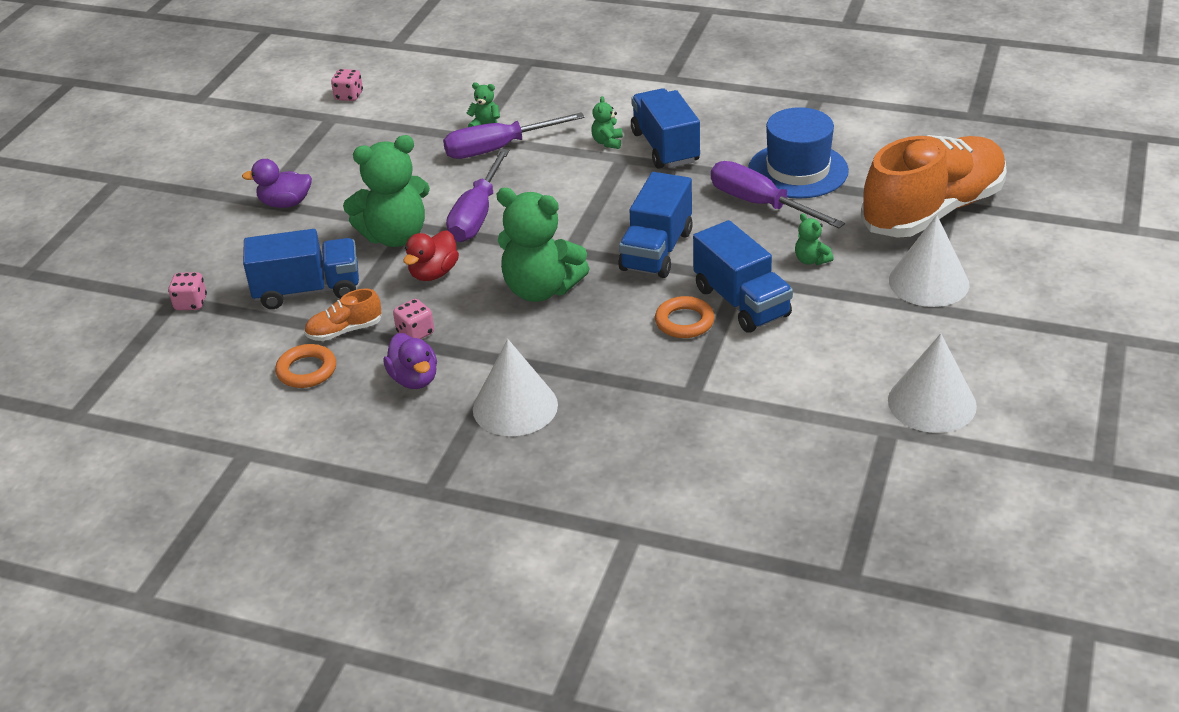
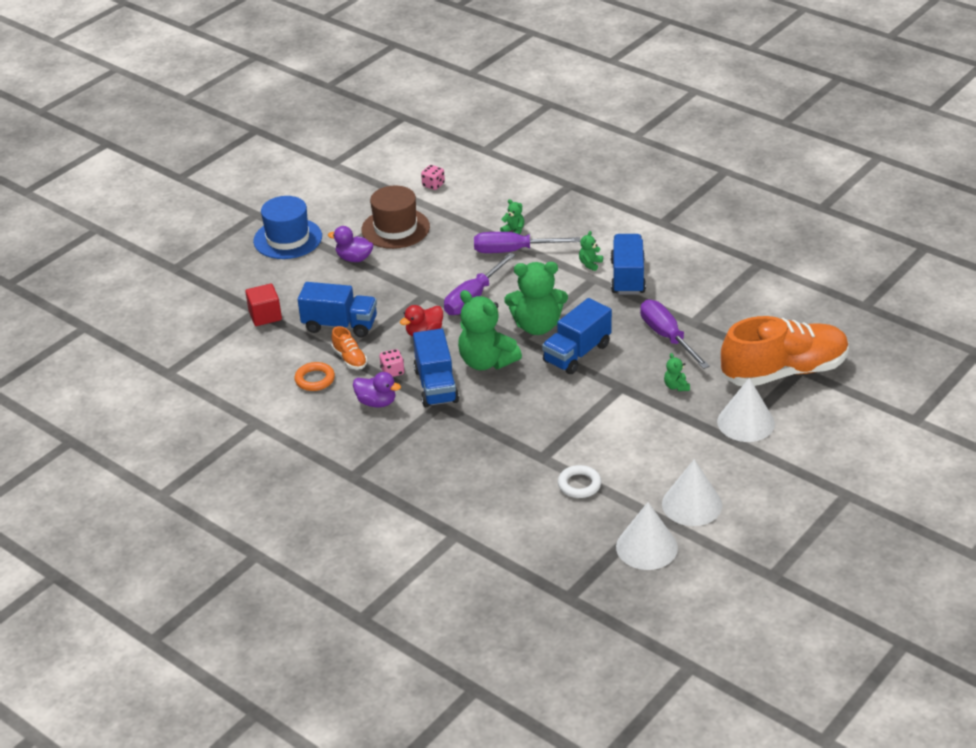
camera: 20 degrees right, 0 degrees up
pink dice [168,272,207,310] -> red cube [245,283,282,326]
orange shoe [304,288,382,341] -> orange shoe turned 120 degrees counterclockwise [332,326,367,370]
green teddy bear [343,135,430,247] -> green teddy bear moved to [504,262,568,335]
purple duck [383,333,437,389] -> purple duck turned 60 degrees counterclockwise [353,372,401,407]
white cone [473,339,558,436] -> white cone moved to [616,502,678,570]
orange ring [655,296,715,338] -> none
blue truck [693,220,793,333] -> blue truck moved to [413,328,459,407]
blue hat [748,107,849,199] -> blue hat moved to [253,196,322,259]
none -> brown hat [362,186,430,249]
none -> white ring [558,465,601,498]

